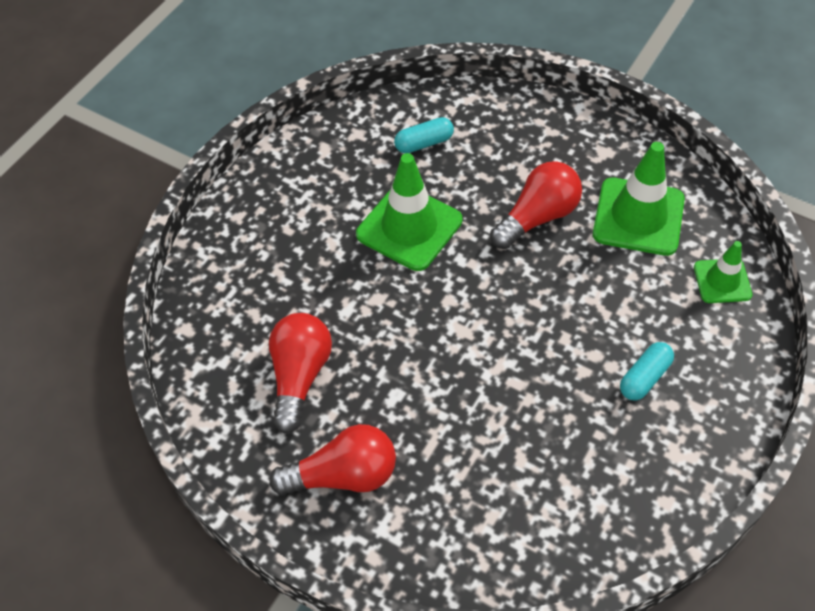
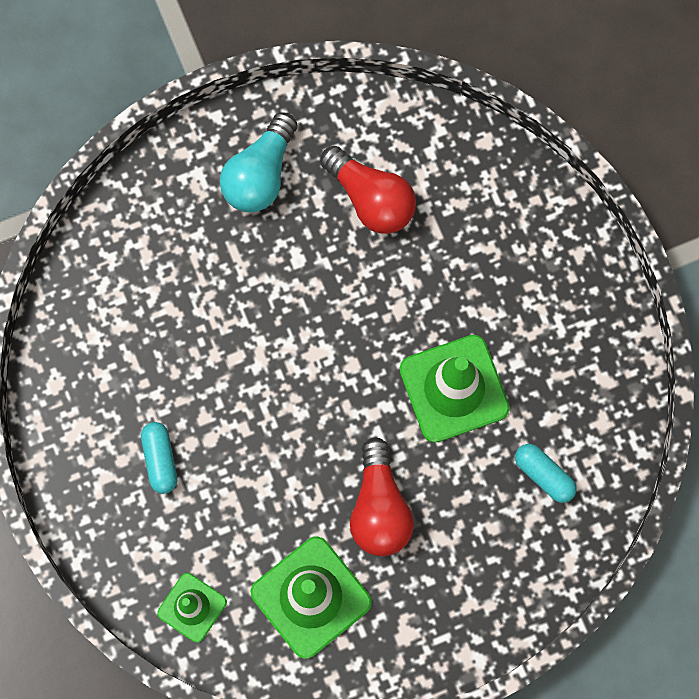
camera: 125 degrees right, 20 degrees up
red light bulb [269,424,396,496] -> turquoise light bulb [220,112,297,212]
turquoise capsule [394,117,454,153] -> turquoise capsule turned 60 degrees counterclockwise [515,444,577,503]

